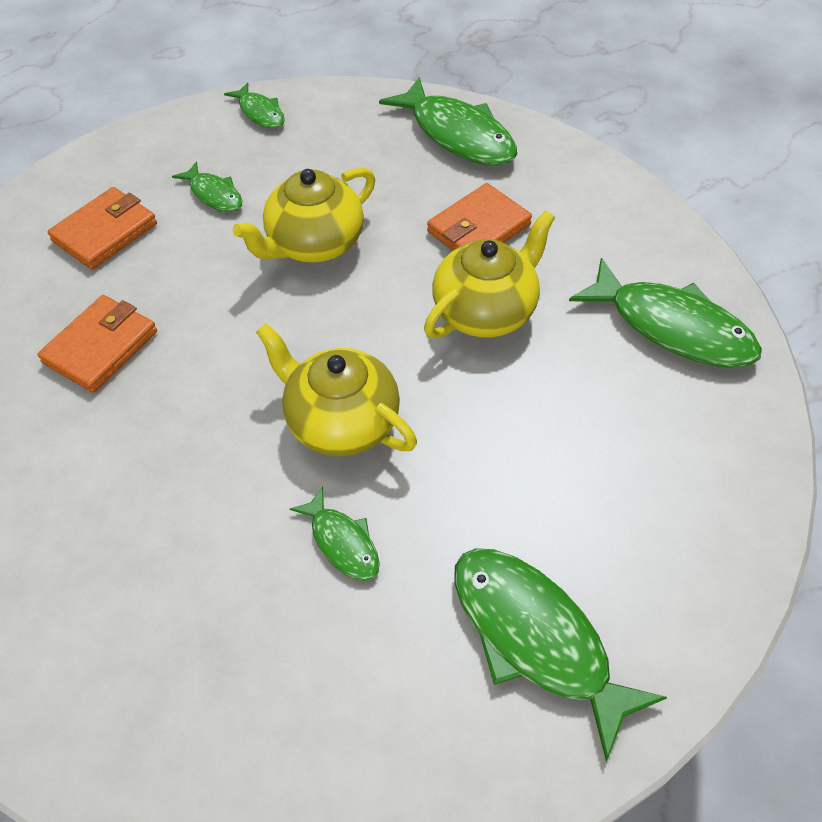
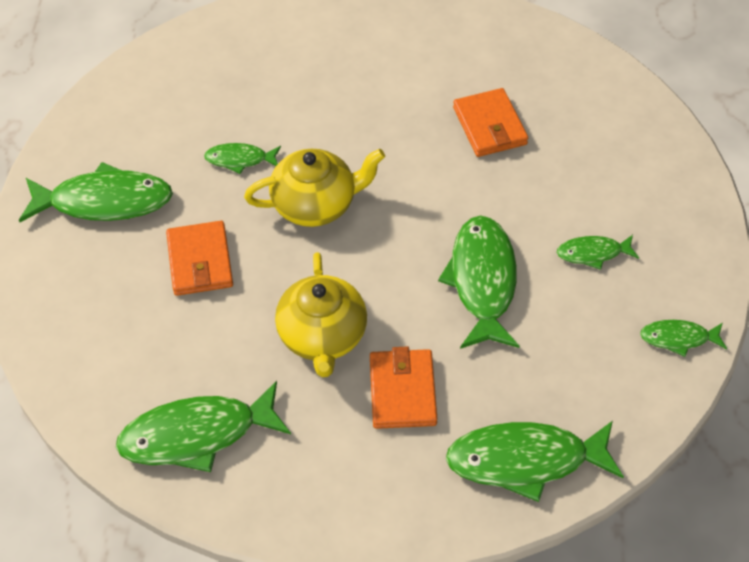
camera: 130 degrees right, 0 degrees up
orange wallet [48,187,157,270] -> orange wallet moved to [166,221,233,296]
yellow teapot [233,167,375,263] -> green fish [438,216,520,349]

